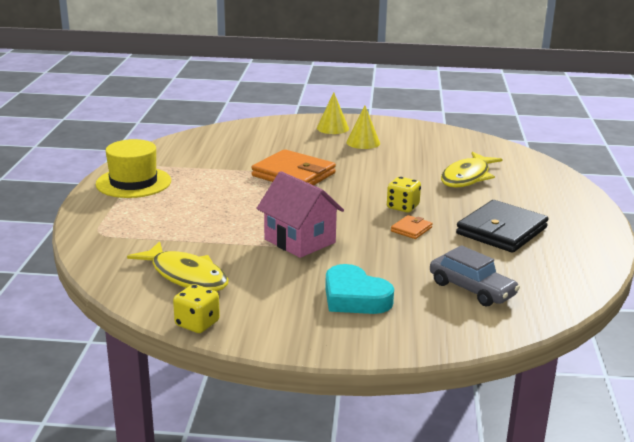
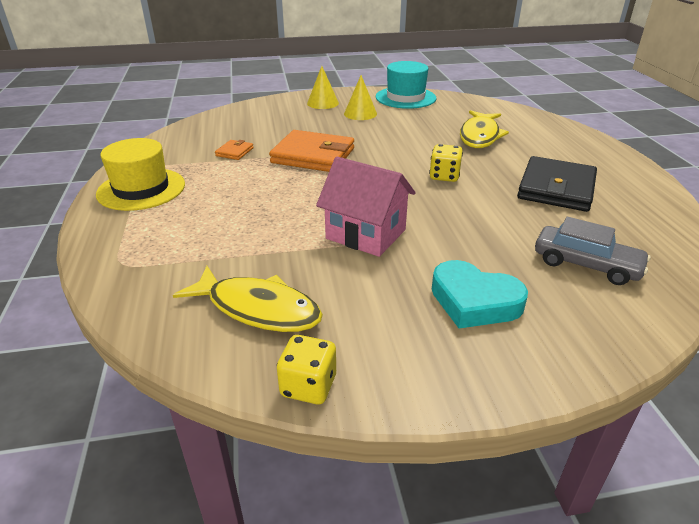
camera: 15 degrees left, 10 degrees up
orange wallet [391,215,432,239] -> orange wallet moved to [215,140,254,160]
none -> turquoise hat [376,61,437,109]

